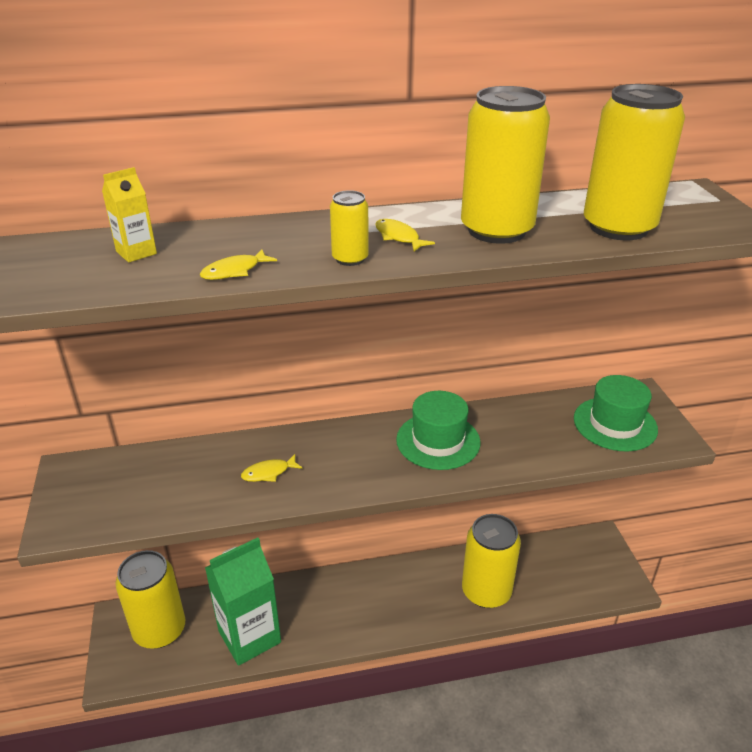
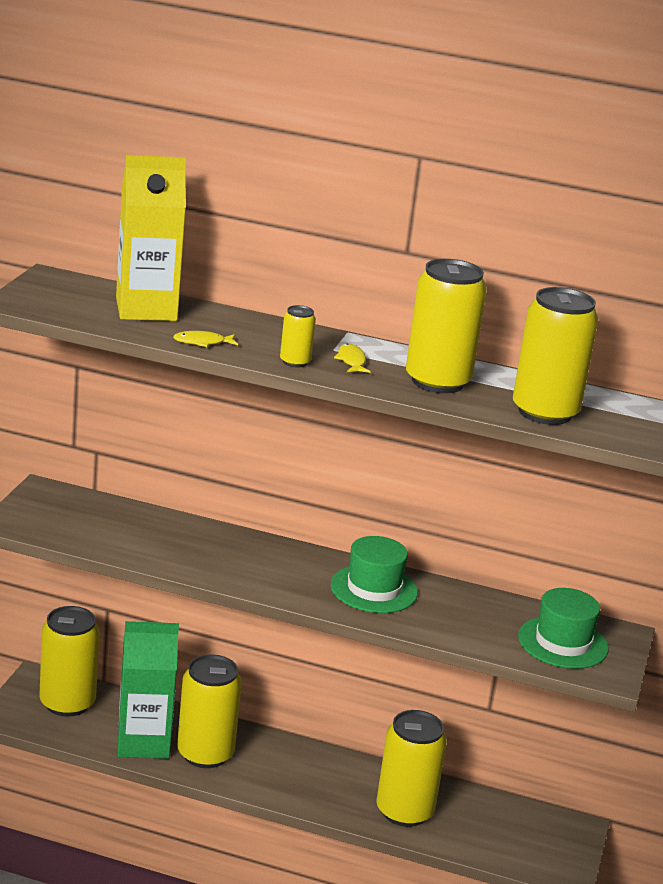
camera: 25 degrees right, 10 degrees down
yellow carton [102,167,157,262] -> yellow carton [116,155,186,321], size x2.27
yellow fish [241,454,303,482] -> none
none -> yellow can [177,654,242,768]

